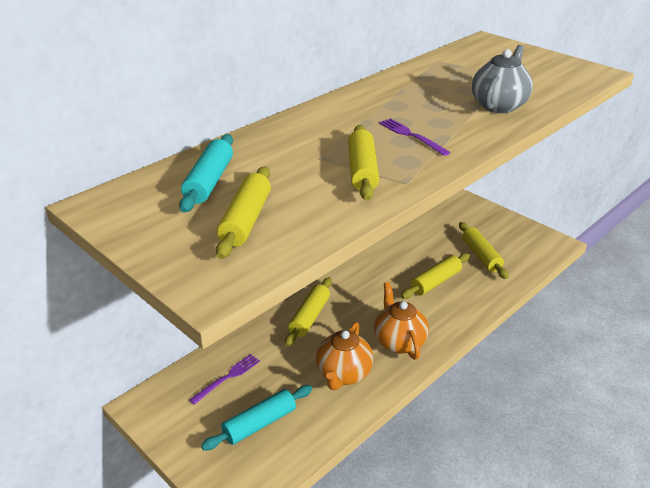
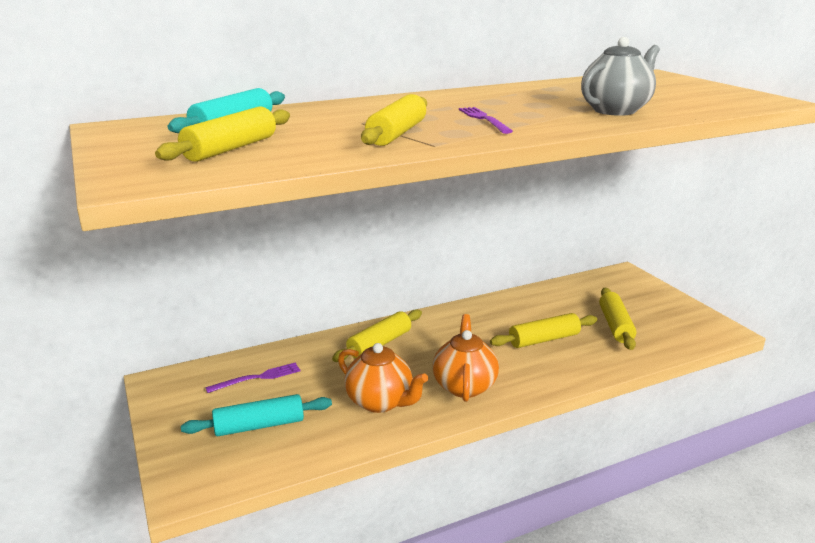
camera: 20 degrees right, 10 degrees down
orange teapot [316,322,373,390] -> orange teapot turned 90 degrees counterclockwise [338,343,428,413]

